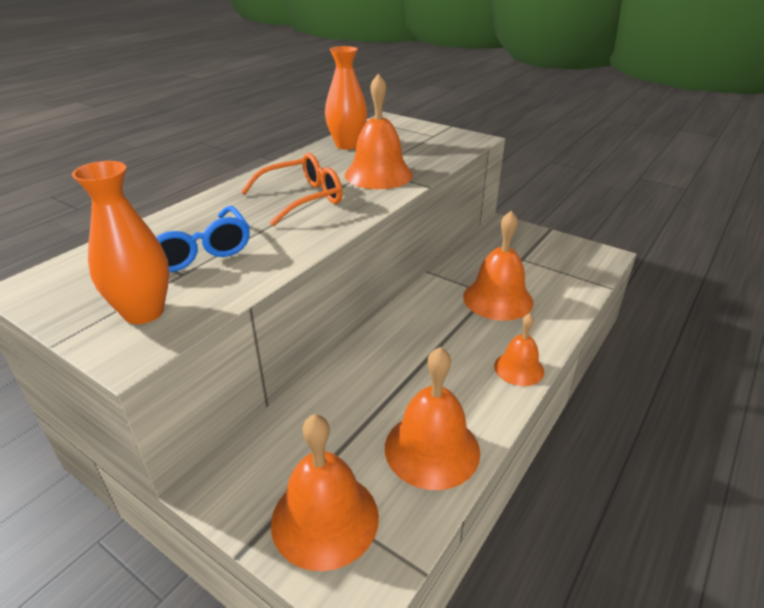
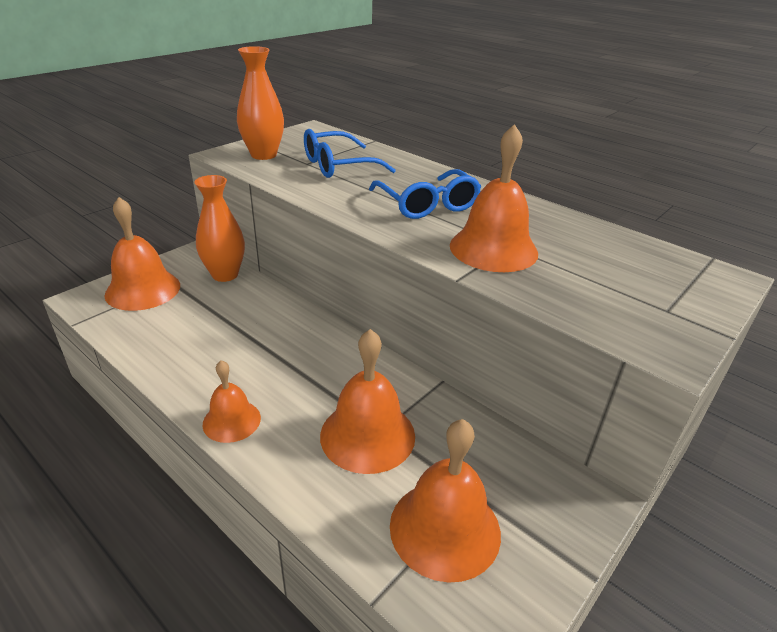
camera: 95 degrees right, 0 degrees up
orange glasses [241,153,343,226] -> blue glasses [369,169,481,219]
orange vase [325,46,367,150] -> orange vase moved to [194,175,245,282]
orange bell [385,347,480,490] -> orange bell moved to [390,419,501,583]

